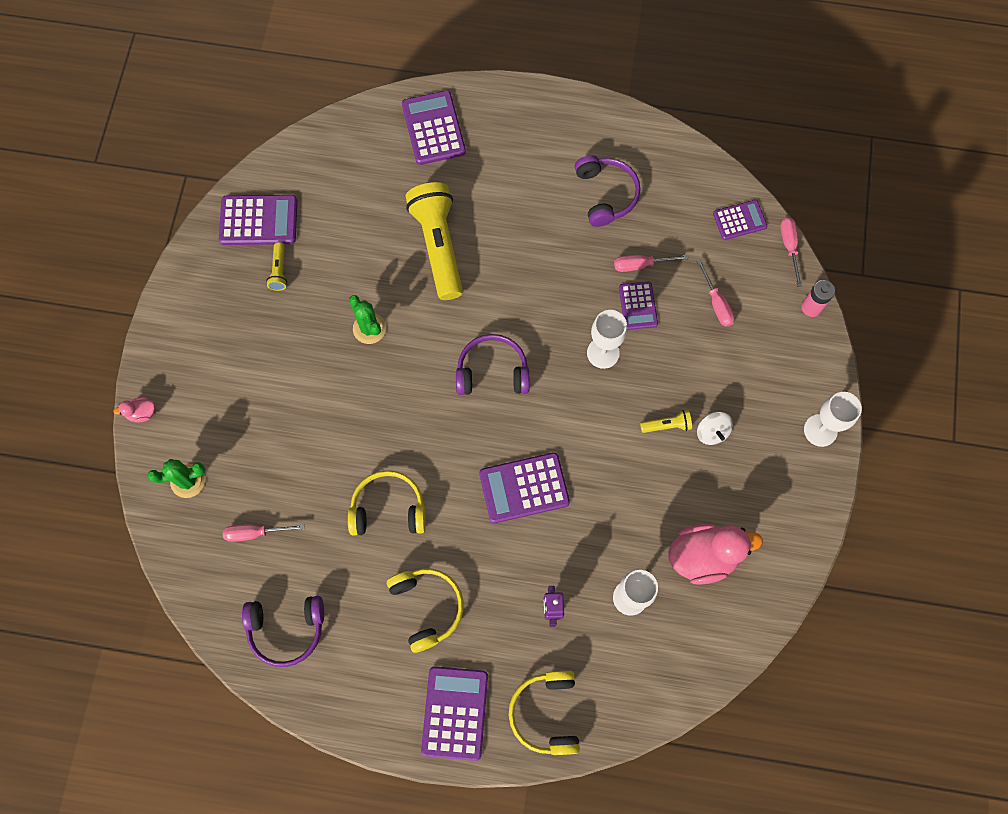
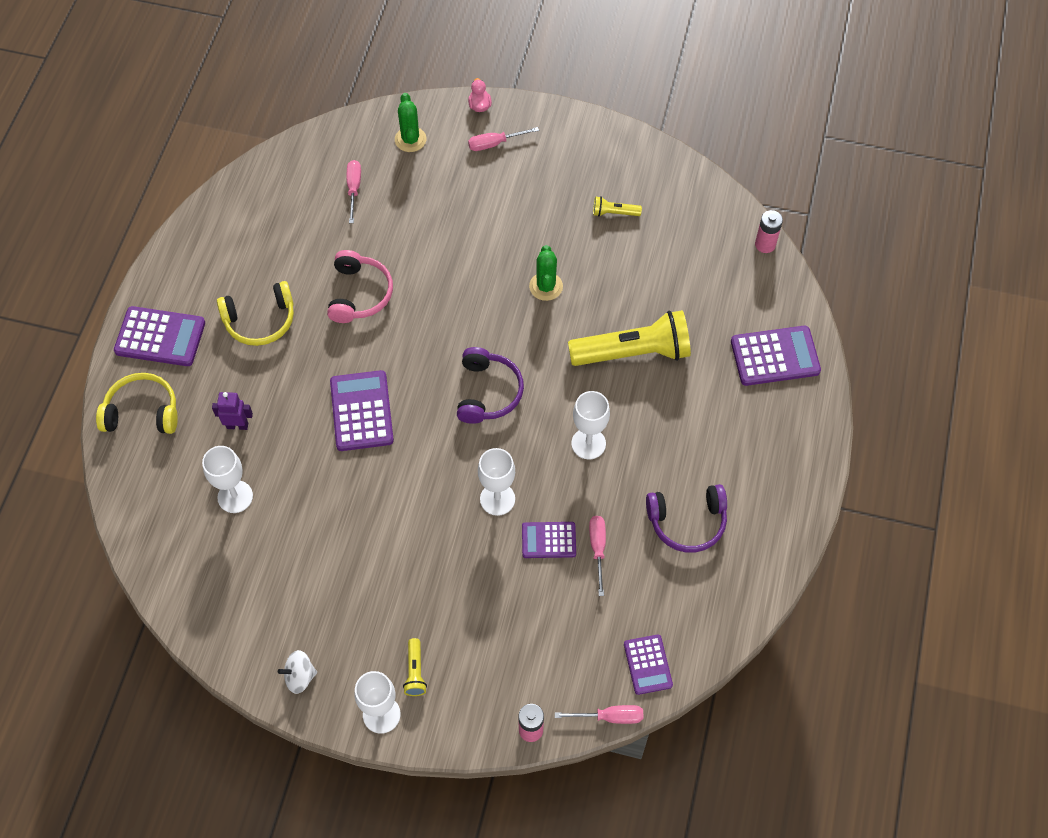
camera: 95 degrees right, 10 degrees down
purple calculator [219,195,298,245] -> none
purple headphones [242,596,324,667] -> none
yellow headphones [348,470,426,536] -> pink headphones [327,250,393,323]
green cactus [349,295,386,344] -> green cactus turned 60 degrees counterclockwise [529,245,563,301]
yellow flashlight [640,410,692,433] -> yellow flashlight moved to [403,638,427,696]
pink duck [668,524,763,585] -> none
pink screwdriver [697,259,735,326] -> pink screwdriver moved to [468,127,539,151]
white spinning top [697,412,733,445] -> white spinning top moved to [278,650,317,694]
none -> white goblet [571,391,610,459]
none -> pink battery [755,210,783,253]

